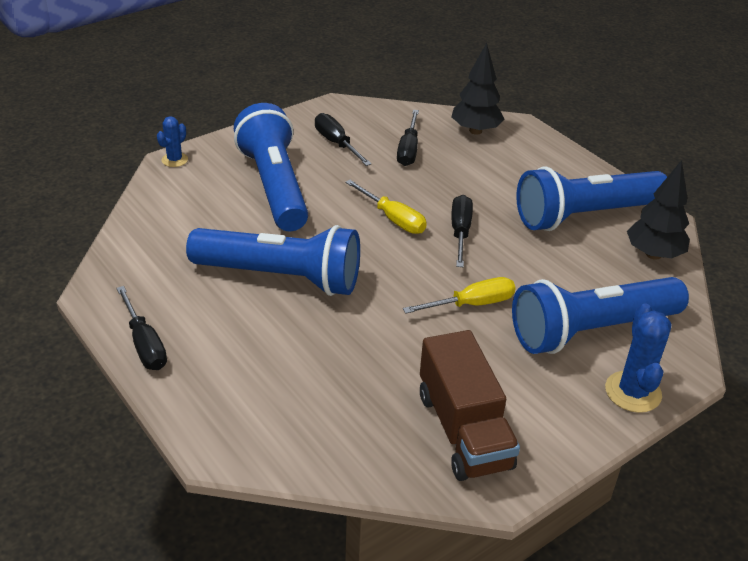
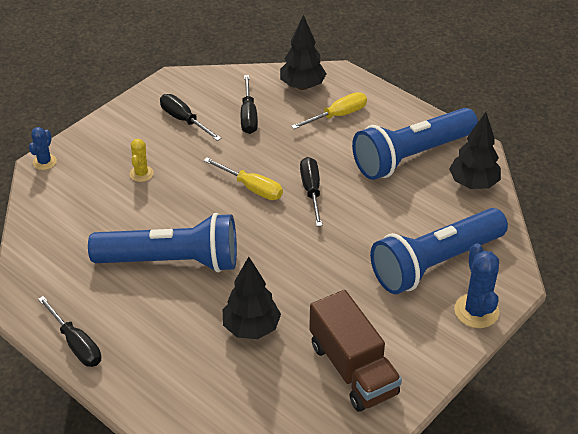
camera: 10 degrees left, 5 degrees up
blue flashlight [234,103,308,231] -> yellow cactus [129,139,154,182]
yellow screwdriver [403,277,516,314] -> yellow screwdriver moved to [291,92,367,129]
none -> black tree [223,257,281,339]

